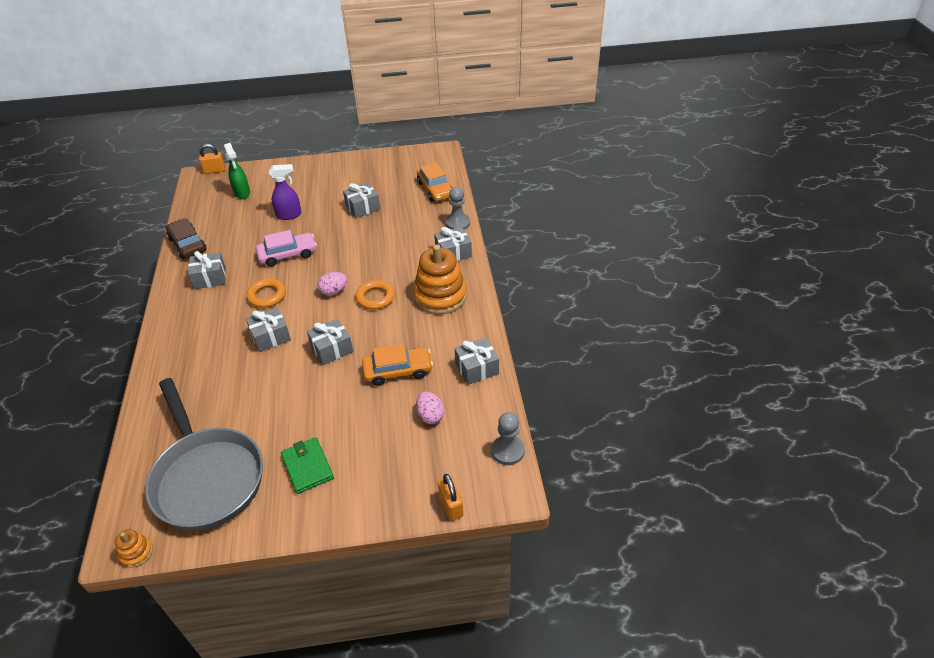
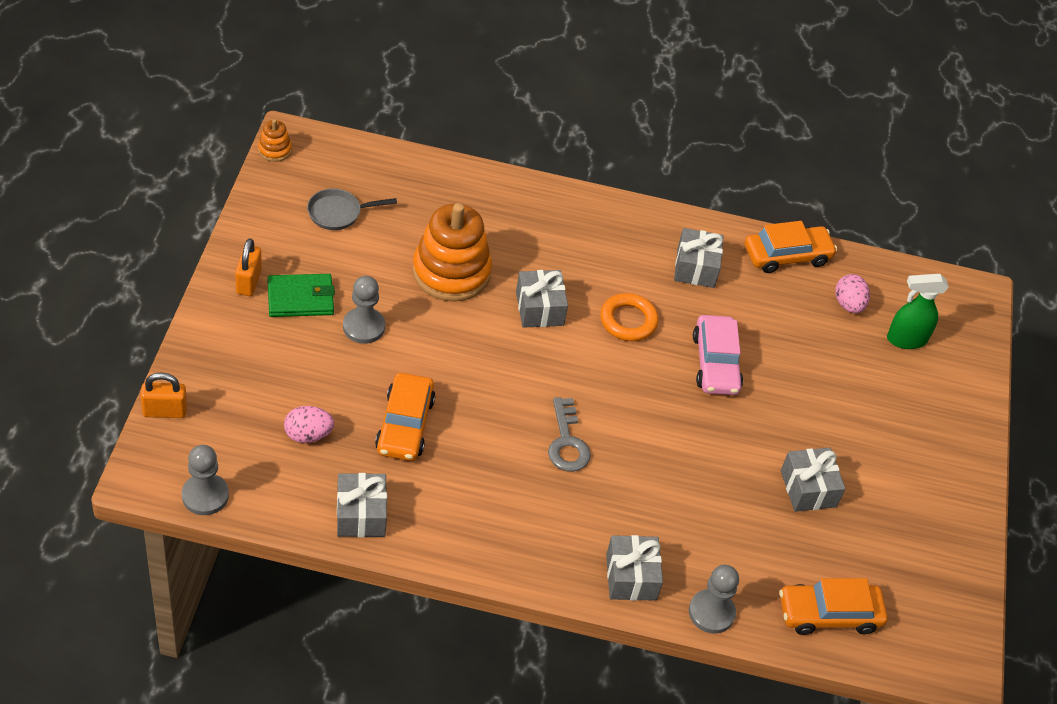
camera: 100 degrees right, 5 degrees up
grey pan [145,378,263,530] -> grey pan [307,189,397,230], size x0.40
brown car [166,218,206,259] -> orange car [745,221,837,273]
orange padlock [199,144,225,174] -> orange padlock moved to [235,238,262,296]
purple spray bottle [268,164,301,220] -> none
grey gift [307,318,353,365] -> none
pink egg [318,272,347,296] -> pink egg moved to [835,274,870,313]
orange ring [356,280,395,309] -> grey key [548,397,591,472]
orange stacking toy [413,245,467,314] -> orange stacking toy moved to [413,203,492,302]
none -> grey pawn [343,276,385,344]

